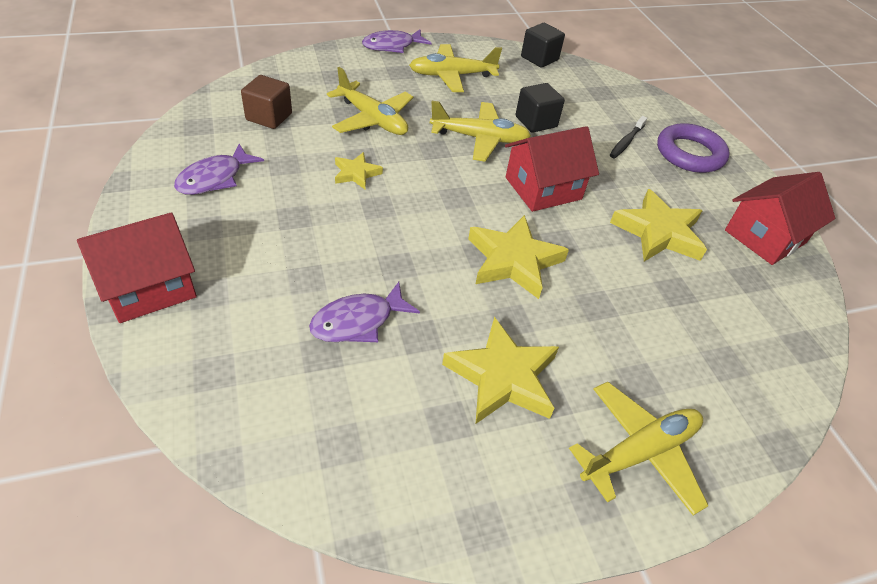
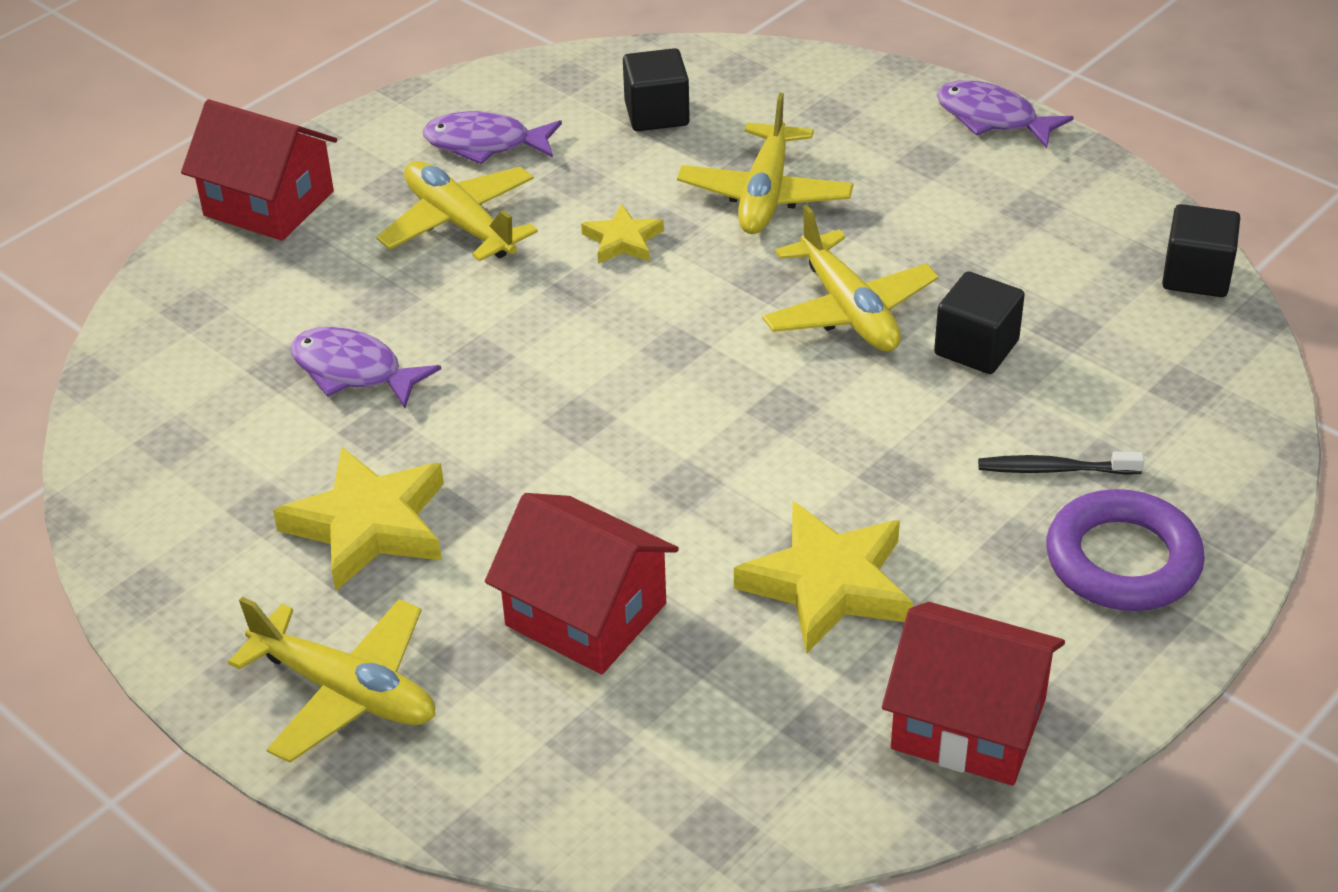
camera: 65 degrees right, 5 degrees down
brown cube [241,75,292,129] -> black cube [623,48,690,131]
yellow plane [409,44,502,92] -> yellow plane moved to [376,161,538,262]
yellow star [468,215,569,299] -> none
red house [505,126,599,212] -> red house moved to [485,493,679,674]

